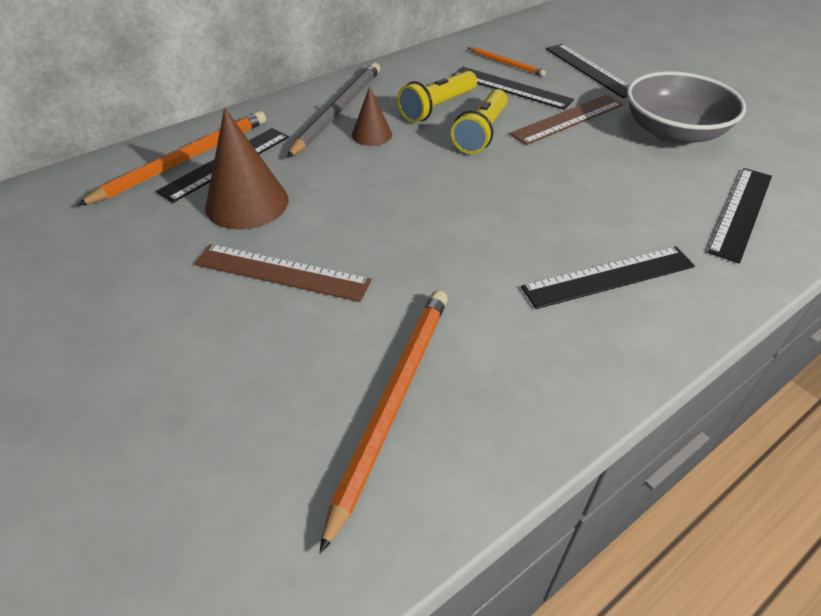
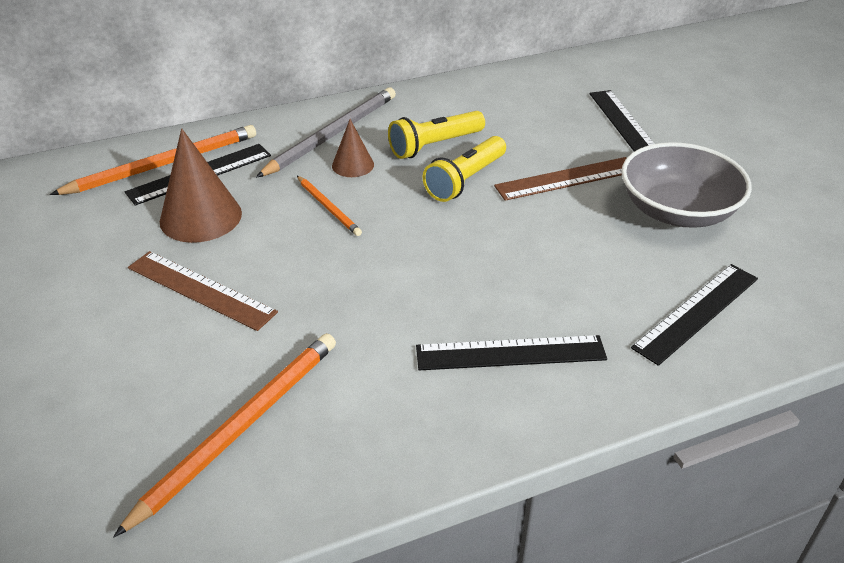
camera: 15 degrees right, 5 degrees down
black ruler [452,67,574,110] -> none
orange pencil [468,47,546,76] -> orange pencil moved to [297,176,362,236]

